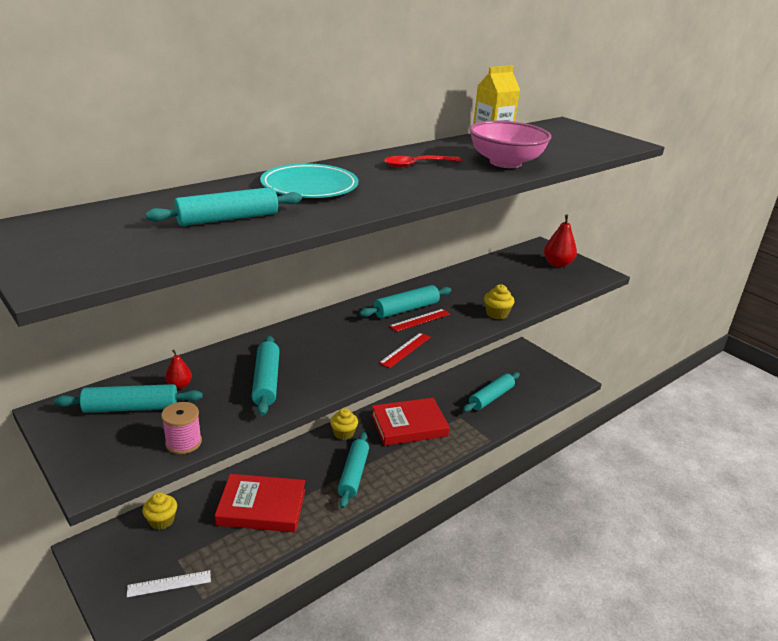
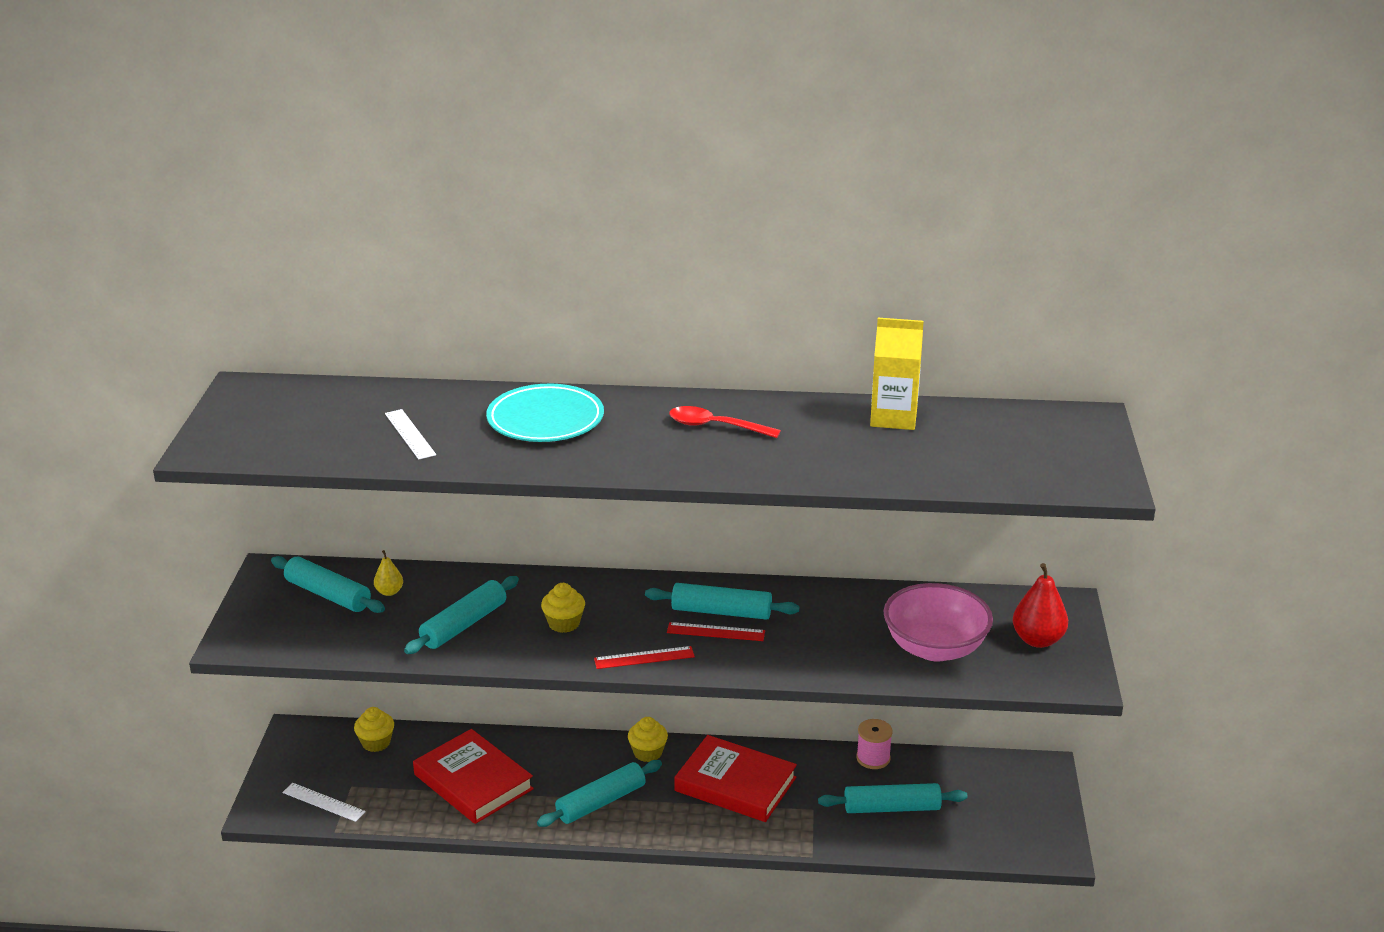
camera: 45 degrees right, 0 degrees up
turquoise rolling pin [146,187,302,226] -> white ruler [385,409,436,460]
pink spool [161,402,202,454] -> pink spool moved to [856,719,893,769]
red pear [165,350,192,389] -> yellow pear [374,550,403,596]
pink bowl [470,121,551,168] -> pink bowl moved to [884,583,993,661]
yellow cupcake [484,284,515,319] -> yellow cupcake moved to [541,583,585,633]

